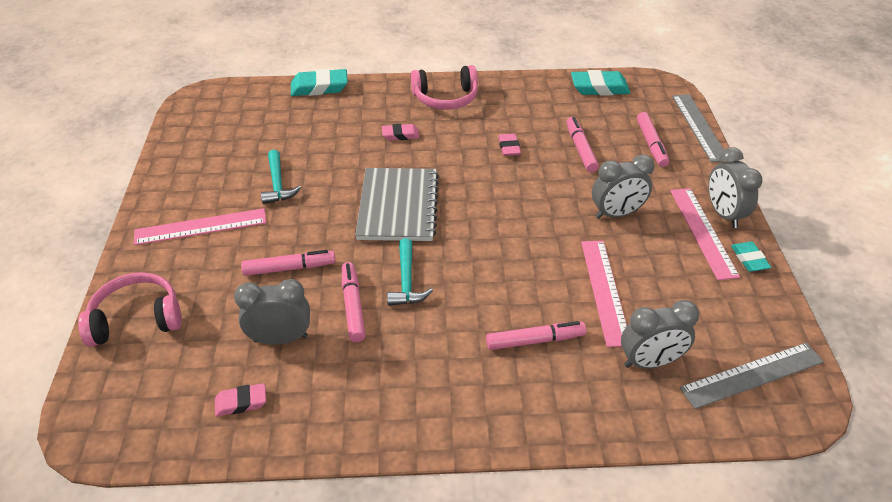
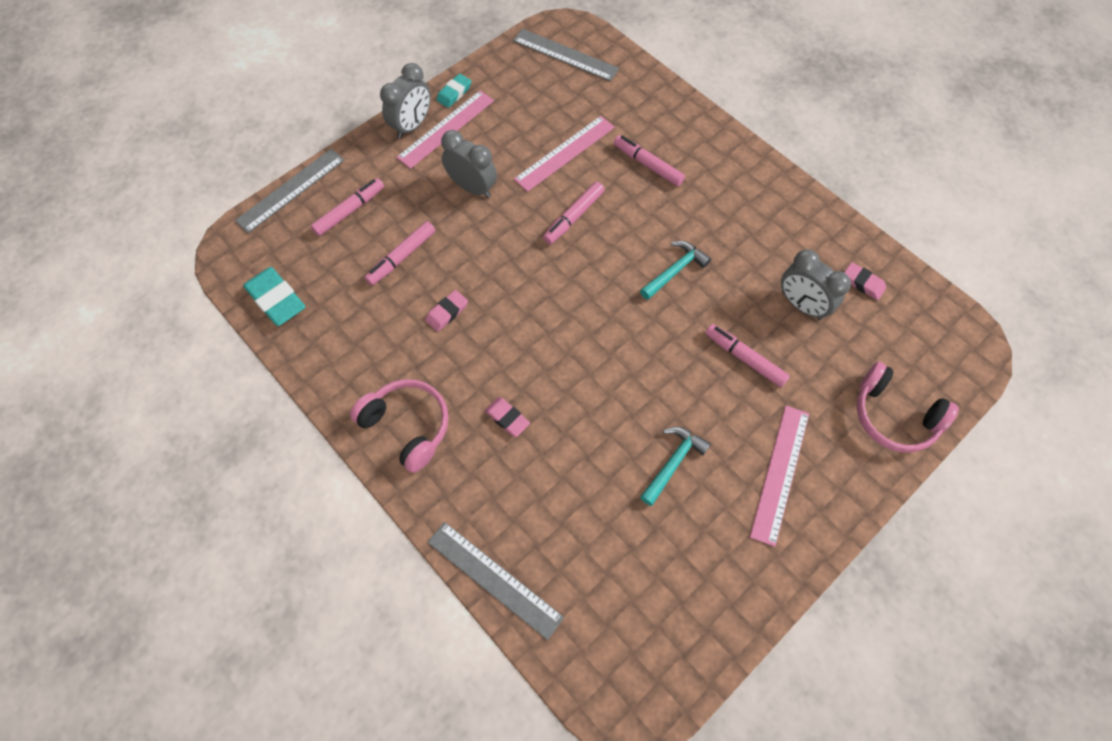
camera: 130 degrees left, 20 degrees up
pink ruler [134,208,266,245] -> pink ruler turned 75 degrees clockwise [750,406,809,547]
turquoise eraser [291,69,348,96] -> grey ruler [427,522,564,640]
pink marker [342,262,366,342] -> pink marker moved to [543,182,604,244]
grey notebook [355,168,439,241] -> none
grey clock [621,300,699,368] -> none

